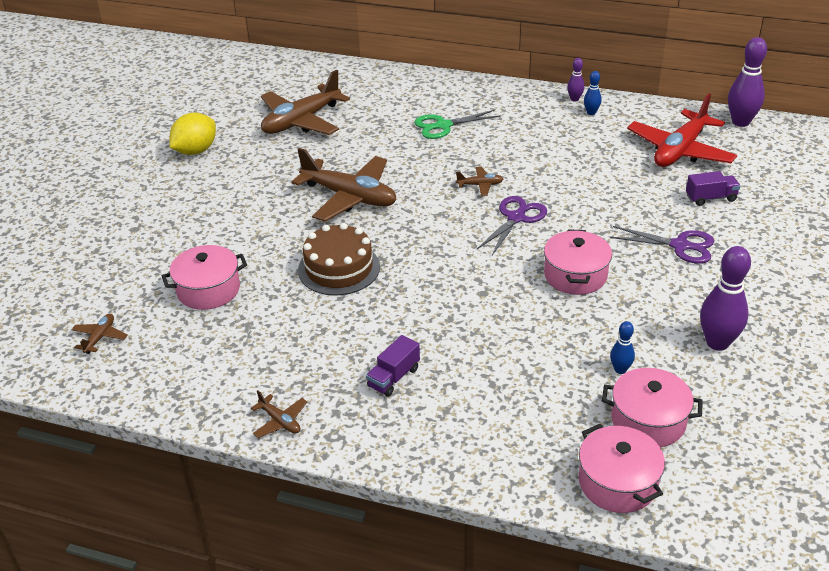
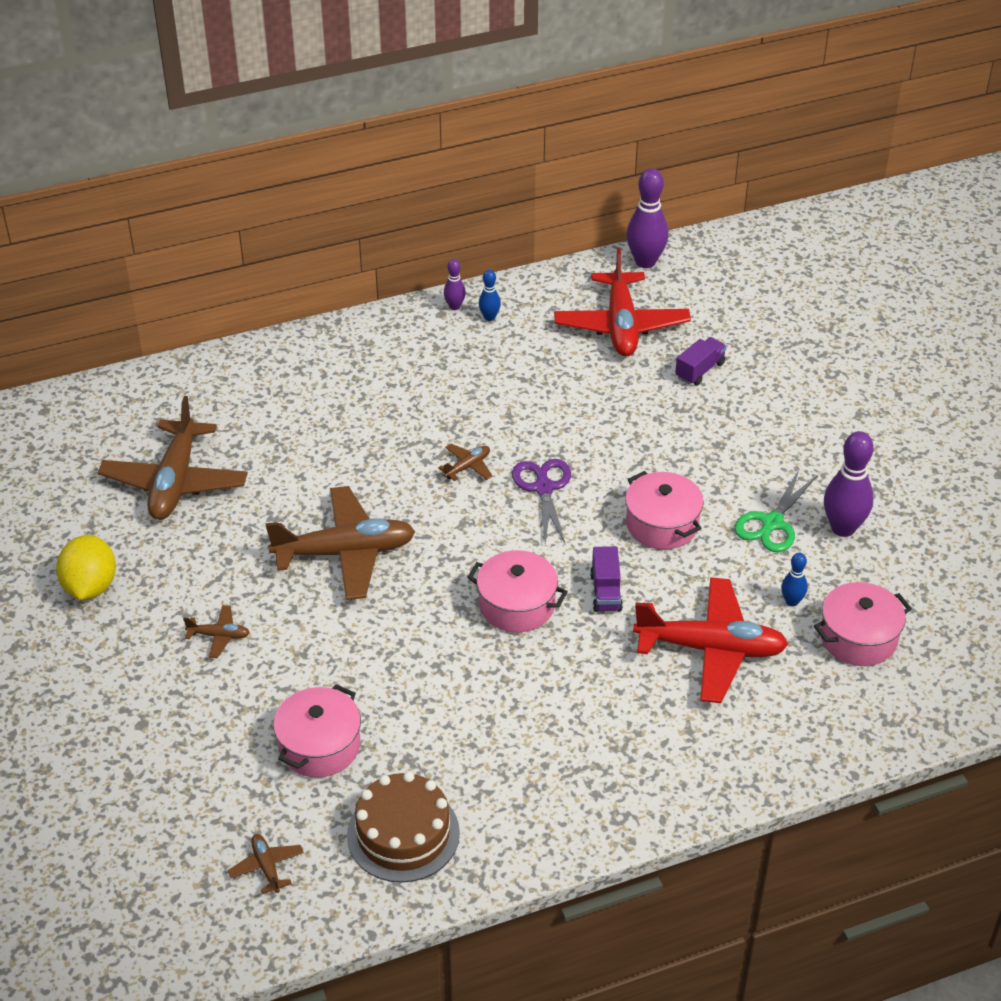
camera: 40 degrees left, 5 degrees up
brown plane [251,390,307,438] -> brown plane moved to [183,605,250,658]
brown cake [298,223,380,296] -> brown cake moved to [347,772,460,883]
purple truck [366,335,420,397] -> purple truck moved to [590,546,623,612]
green scissors [414,110,501,139] -> green scissors moved to [734,470,818,552]
pink pot [579,424,665,513] -> pink pot moved to [467,550,568,632]
purple scissors [610,226,714,264] -> none
none -> red plane [633,577,788,703]

